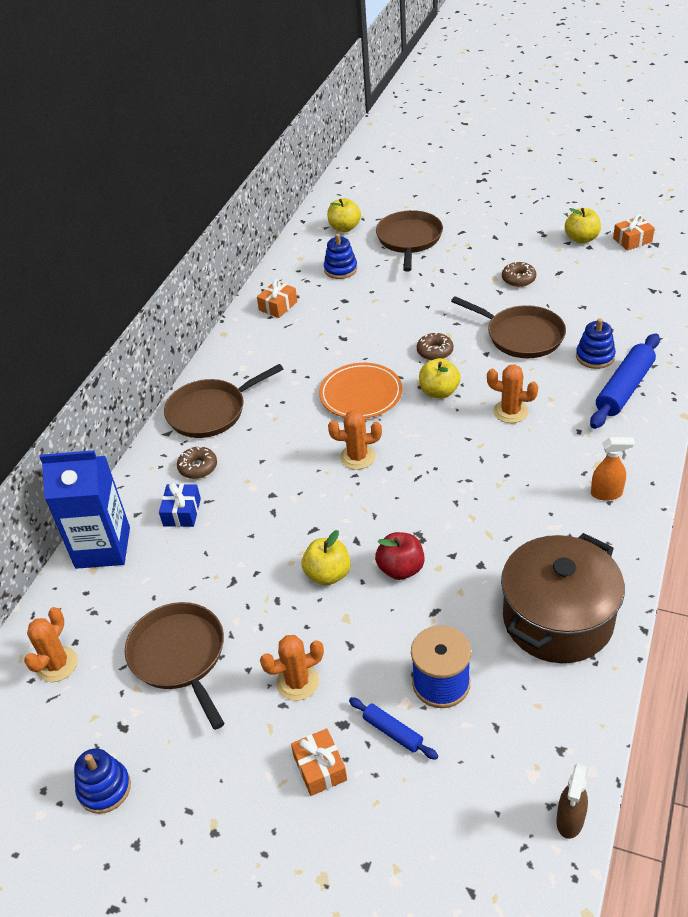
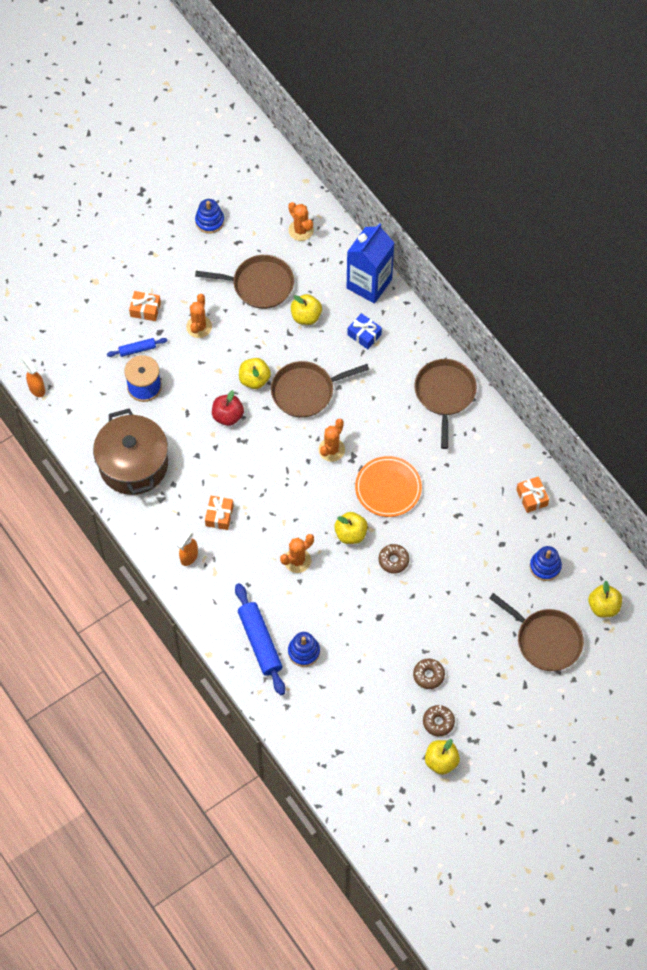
camera: 120 degrees right, 20 degrees up
brown donut [177,446,217,479] -> brown donut moved to [423,705,455,736]
brown pan [451,296,566,358] -> brown pan moved to [271,361,369,418]
brown spray bottle [556,764,588,839] -> orange spray bottle [22,355,45,397]
orange gift [613,214,655,251] -> orange gift moved to [205,496,234,530]
none -> yellow apple [291,294,322,325]

